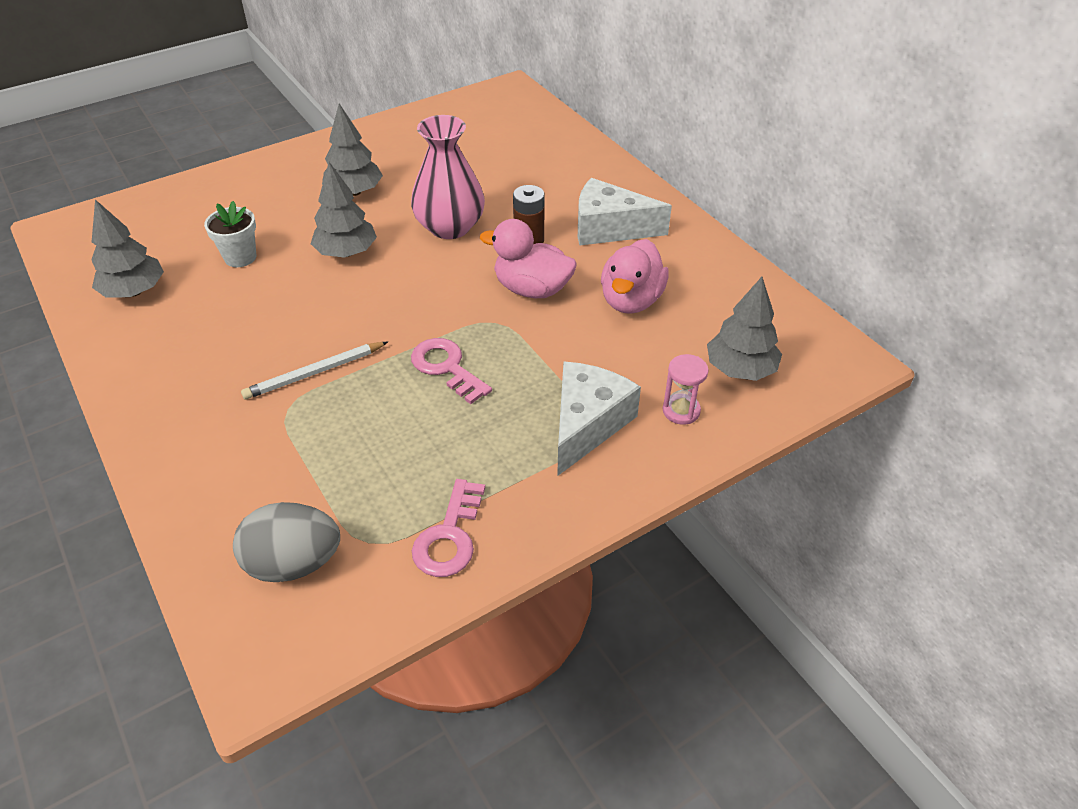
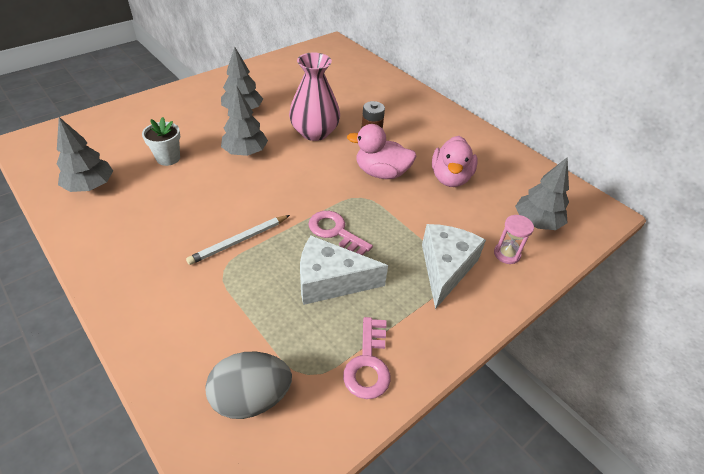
camera: 10 degrees left, 0 degrees up
white cheese [578,178,672,245] -> white cheese moved to [300,236,388,305]

